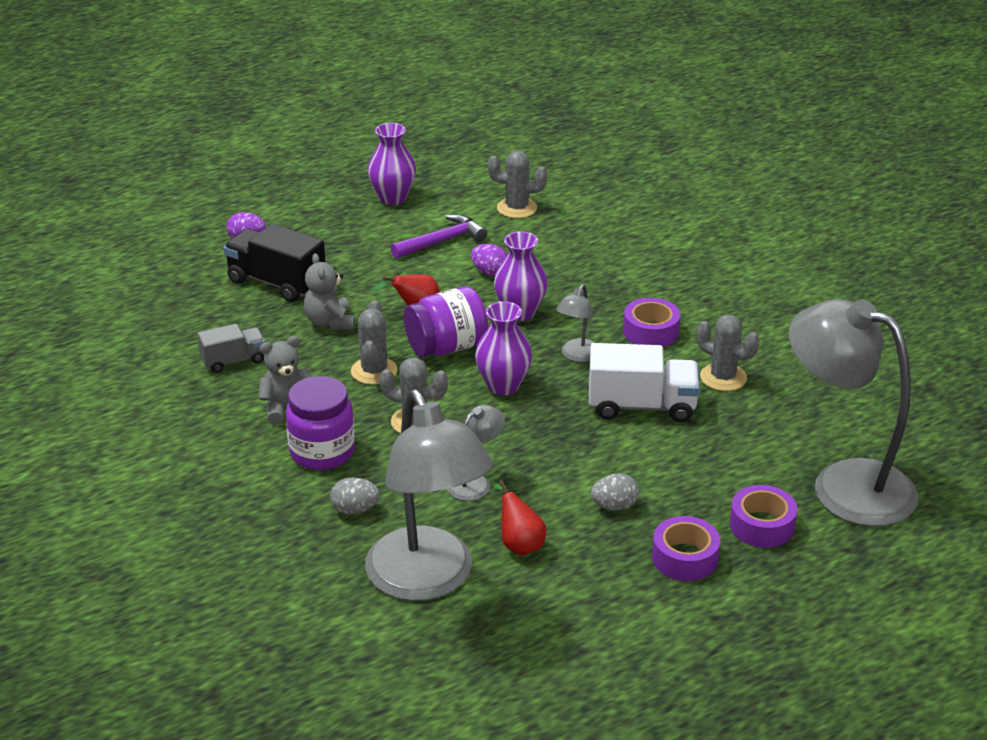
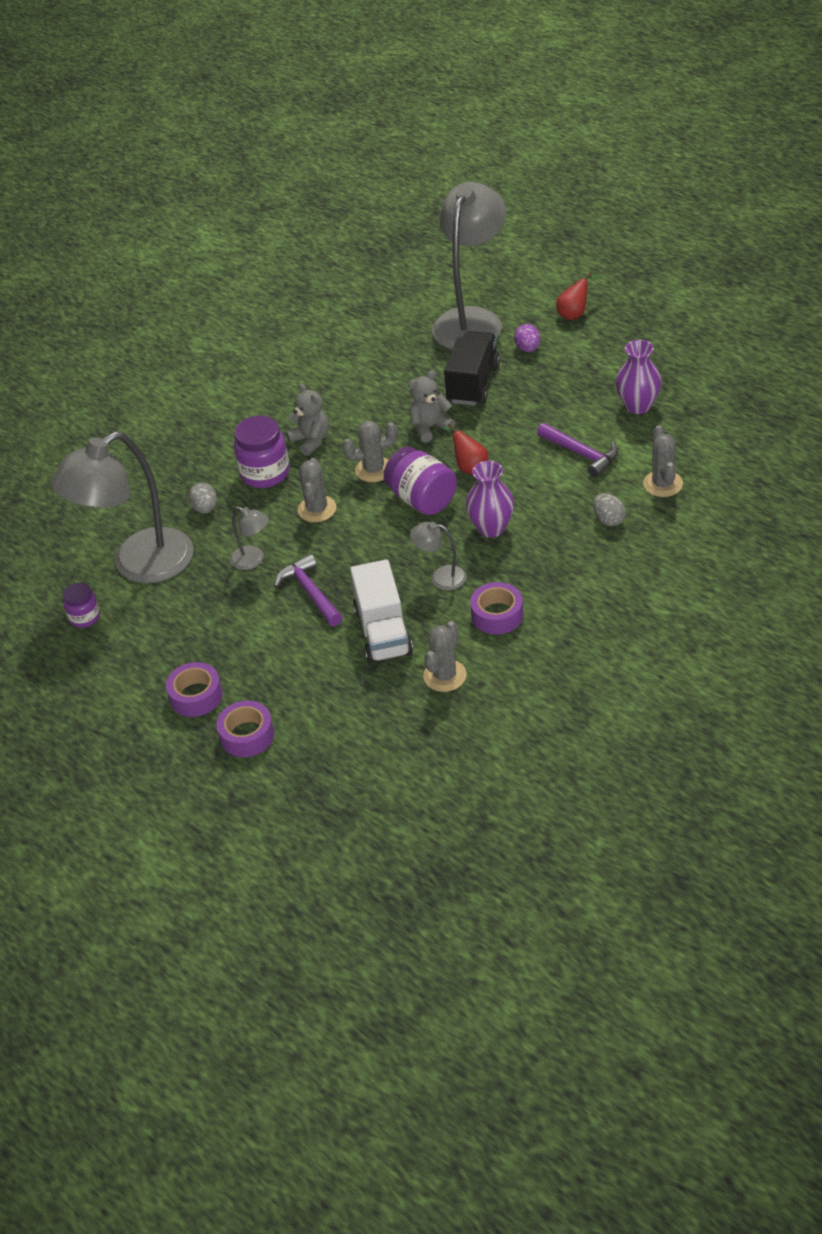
camera: 80 degrees right, 10 degrees up
grey truck [197,324,265,373] -> none
purple egg [471,244,507,276] -> none
purple vase [475,301,532,395] -> none
red pear [493,480,546,556] -> red pear moved to [556,271,599,320]
grey egg [591,473,639,511] -> grey egg moved to [593,493,626,526]
grey lamp [789,299,918,527] -> grey lamp moved to [432,182,506,349]
none -> purple jar [63,583,100,628]
none -> purple hammer [274,554,343,626]

